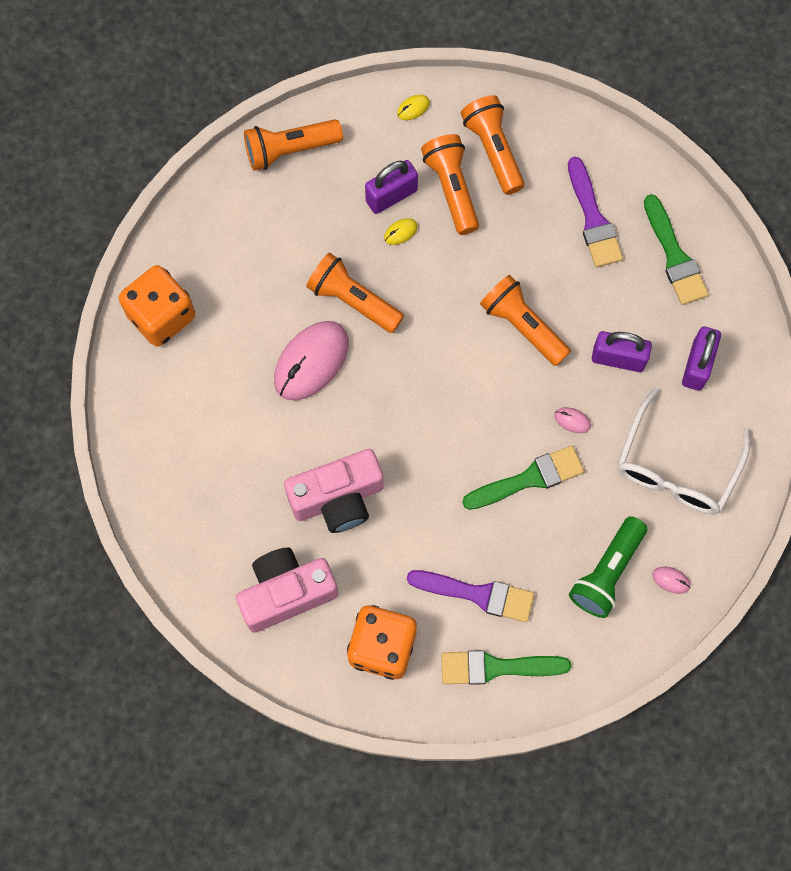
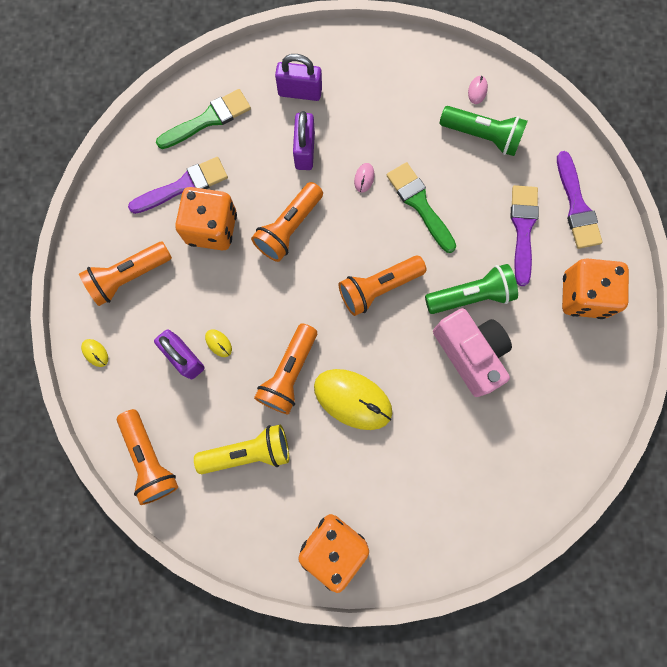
camera: 100 degrees left, 5 degrees up
pink camera [236,547,338,633] -> none
pink mouse [274,321,349,400] -> yellow mouse [314,369,392,430]
orange flashlight [421,134,479,235] -> orange flashlight moved to [339,256,427,316]
green brush [441,650,571,685] -> purple brush [557,151,603,249]
white glasses [617,388,750,514] -> none
none -> orange dice [175,187,237,250]
none -> yellow flashlight [194,425,289,474]
none -> green flashlight [425,264,518,314]

